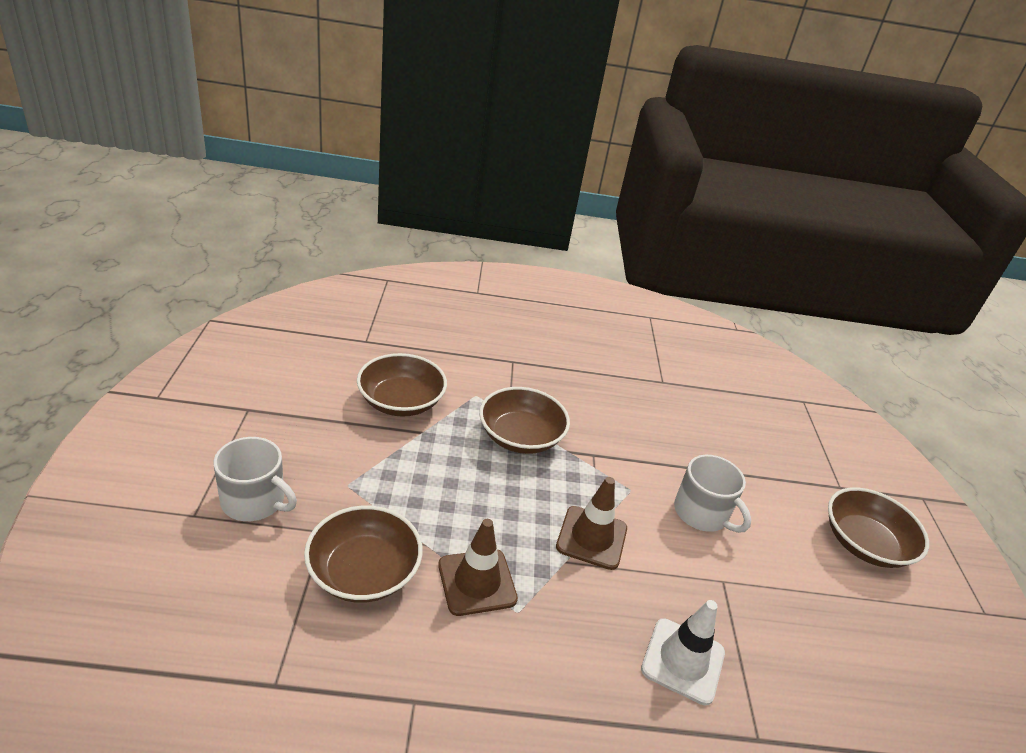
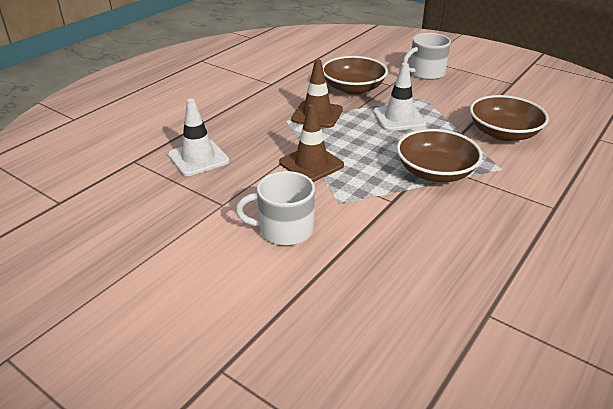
camera: 130 degrees right, 0 degrees up
brown bowl [828,487,929,568] -> none
none -> white traffic cone [373,63,427,131]

